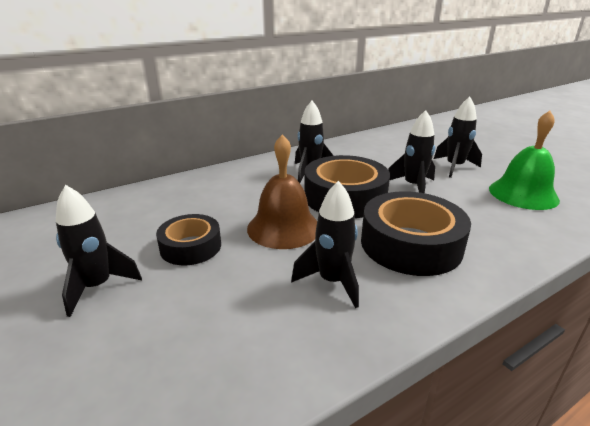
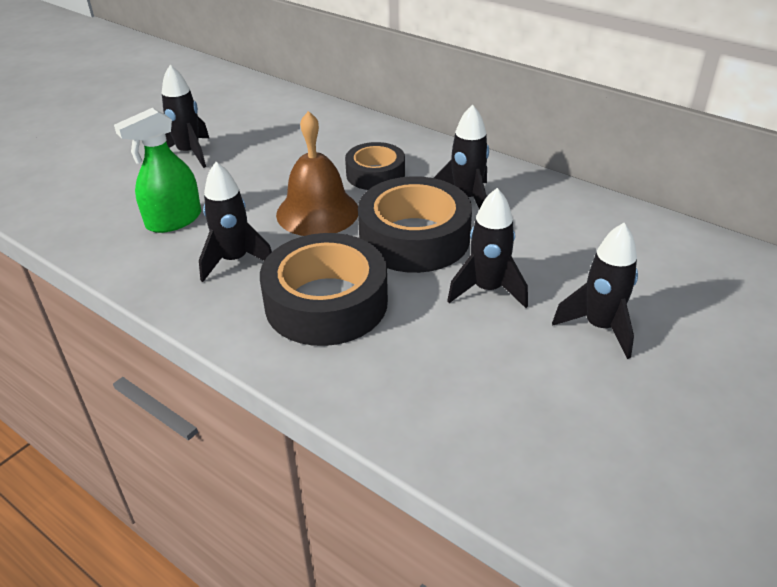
camera: 70 degrees right, 10 degrees up
black tape [156,214,221,265] -> black tape moved to [345,142,405,190]
green bell [489,111,560,210] -> none
none -> green spray bottle [114,108,201,233]

